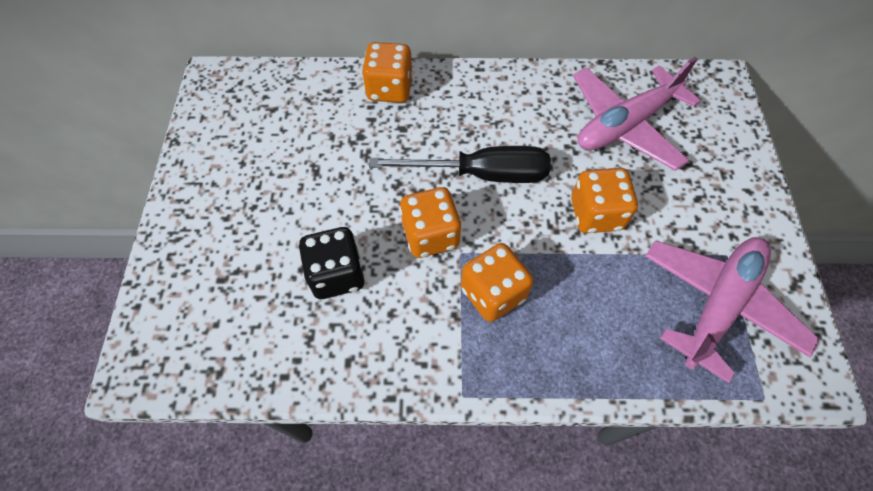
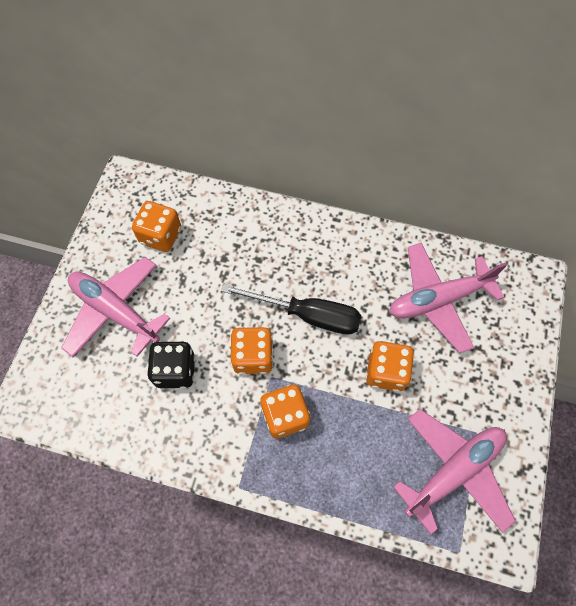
camera: 15 degrees right, 5 degrees up
orange dice [362,42,413,103] -> orange dice moved to [132,201,181,252]
none -> pink plane [61,257,170,357]

